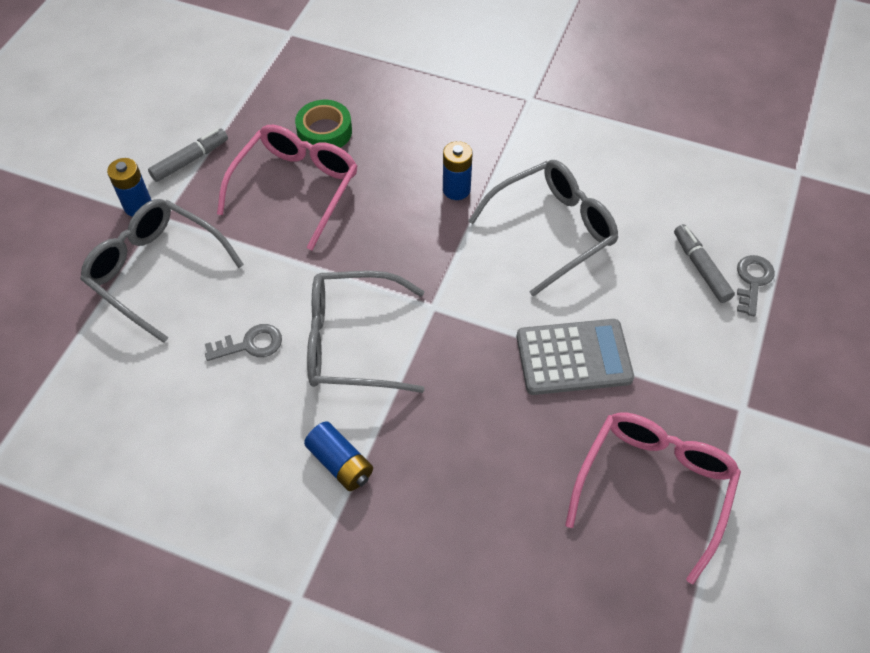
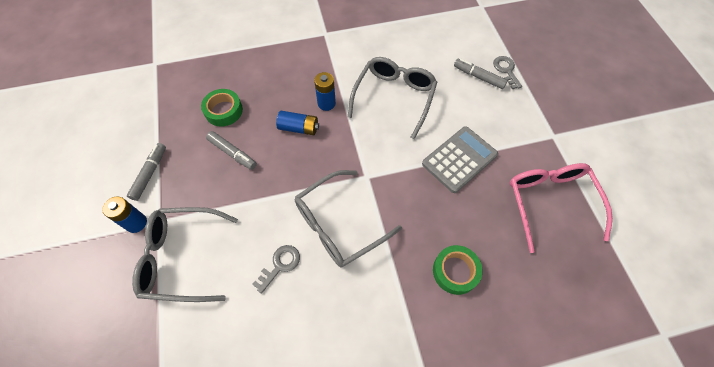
camera: 35 degrees left, 5 degrees up
pink glasses [217,125,358,250] -> grey marker [206,131,257,170]
blue battery [304,421,373,491] -> blue battery moved to [276,111,319,135]
none -> green tape [433,245,483,295]

